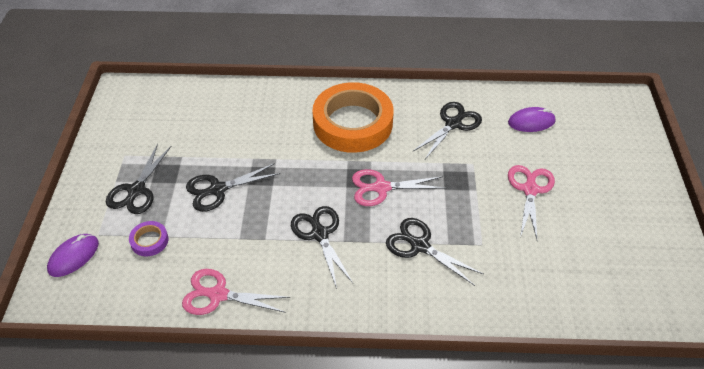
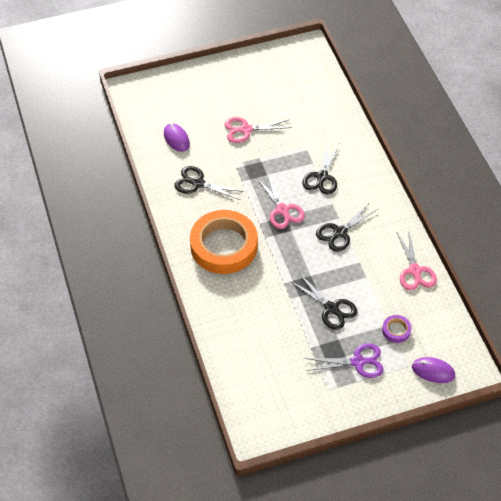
camera: 110 degrees left, 5 degrees up
black scissors [106,144,171,214] -> purple scissors [305,344,384,378]

